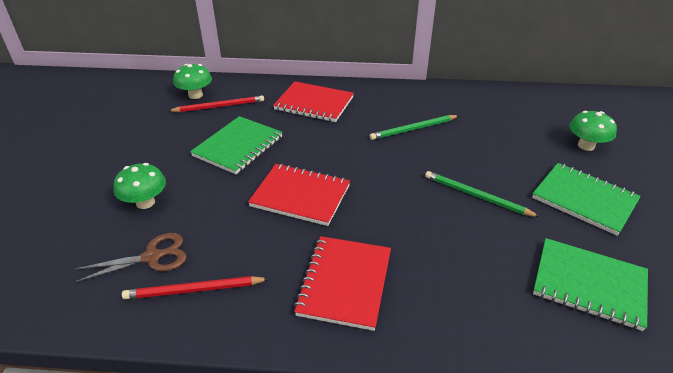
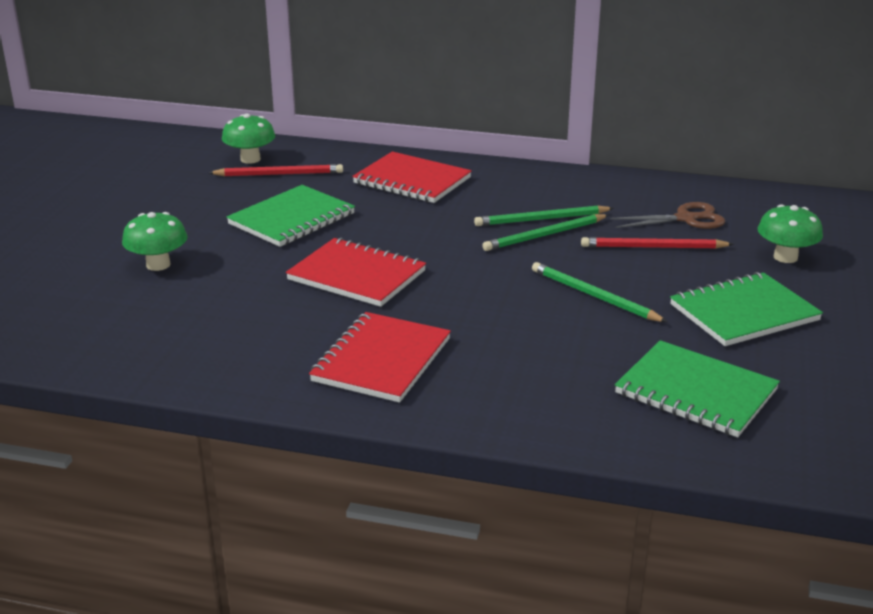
camera: 10 degrees right, 10 degrees down
brown scissors [75,233,187,282] -> brown scissors moved to [610,202,725,229]
red pencil [122,276,269,300] -> red pencil moved to [581,237,734,249]
green notebook [532,163,641,236] -> green notebook turned 75 degrees counterclockwise [670,272,823,346]
none -> green pencil [482,214,608,251]

